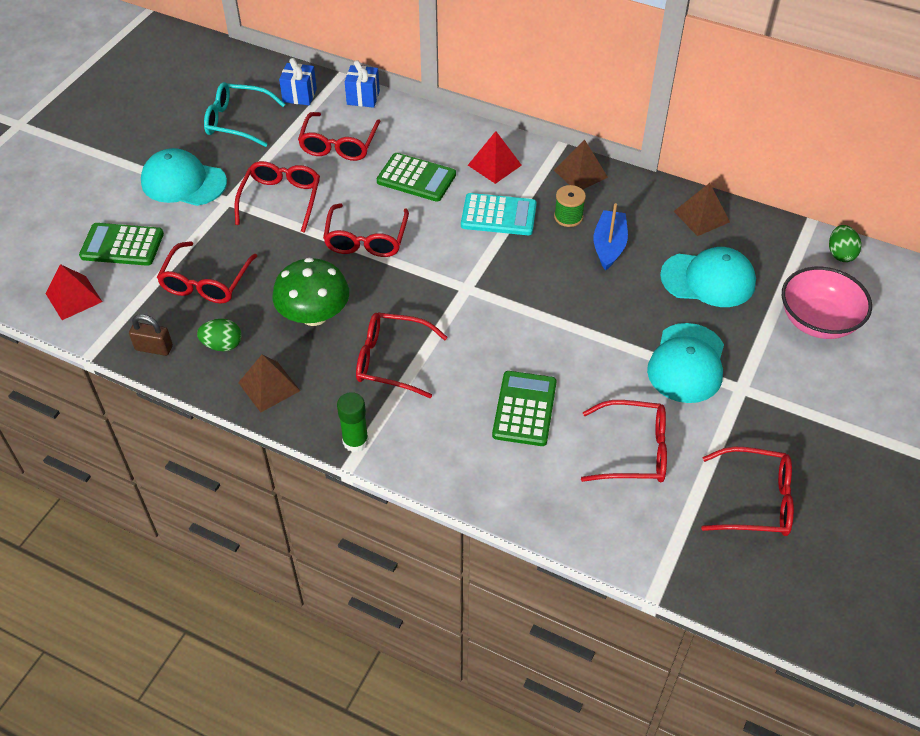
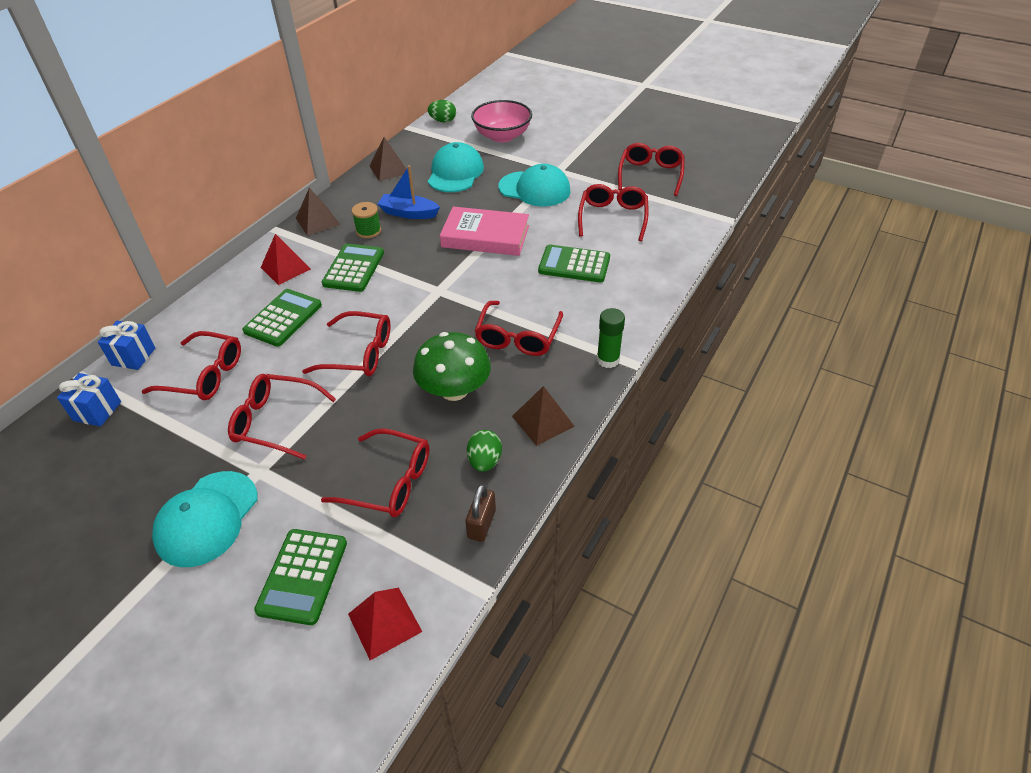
camera: 85 degrees left, 5 degrees down
turquoise glasses [204,82,285,147] -> none
turquoise calculator [461,193,537,235] -> green calculator [322,243,384,292]
none -> pink book [440,206,529,256]

